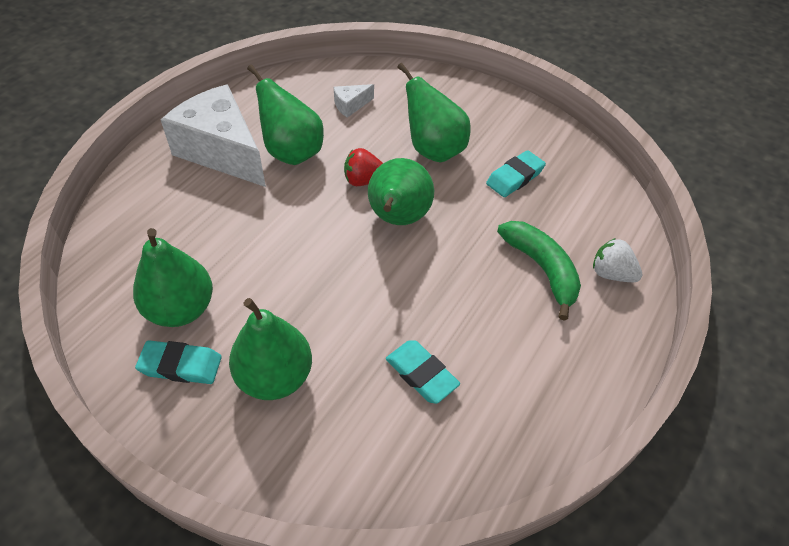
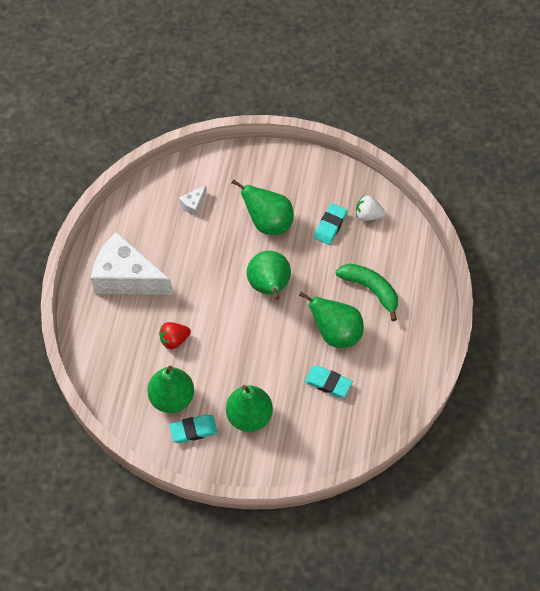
camera: 20 degrees left, 10 degrees up
green pear [247,64,324,165] -> green pear moved to [299,292,364,348]
red strawberry [344,148,383,186] -> red strawberry moved to [159,322,191,349]
white strawberry [593,238,642,282] -> white strawberry moved to [356,196,385,221]

